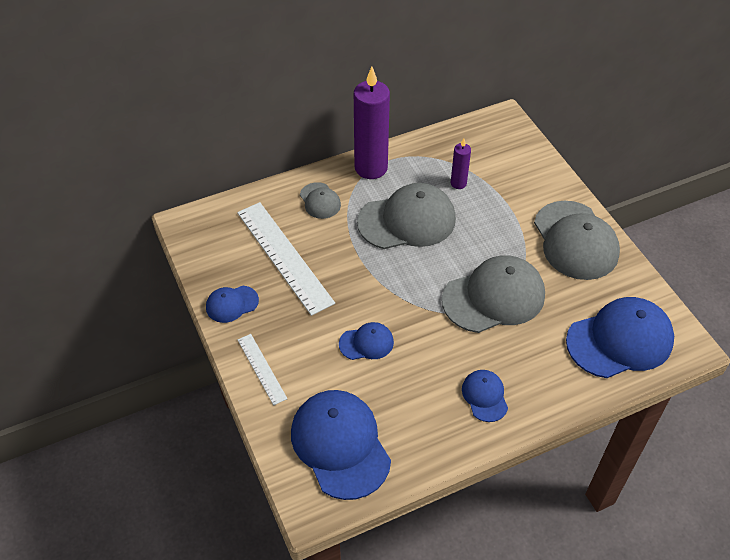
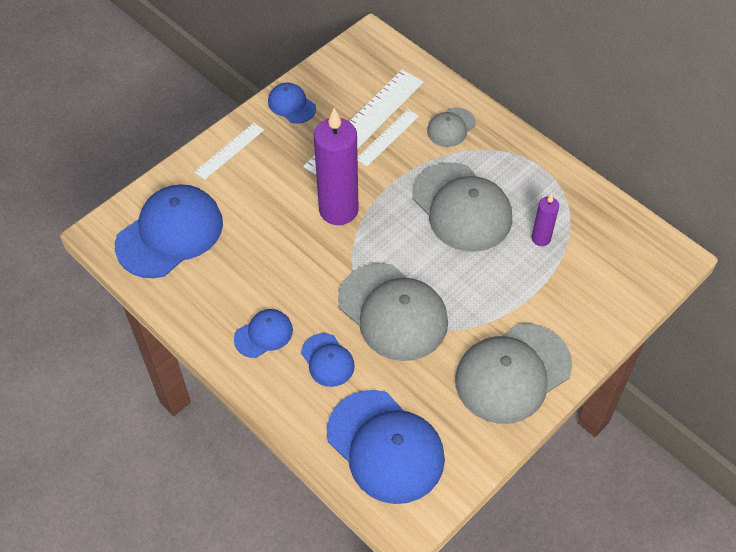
camera: 70 degrees right, 5 degrees up
blue cap [339,322,394,360] -> blue cap moved to [301,333,355,387]
purple candle [354,67,390,179] -> purple candle moved to [314,108,359,225]
none -> white ruler [358,109,419,166]

